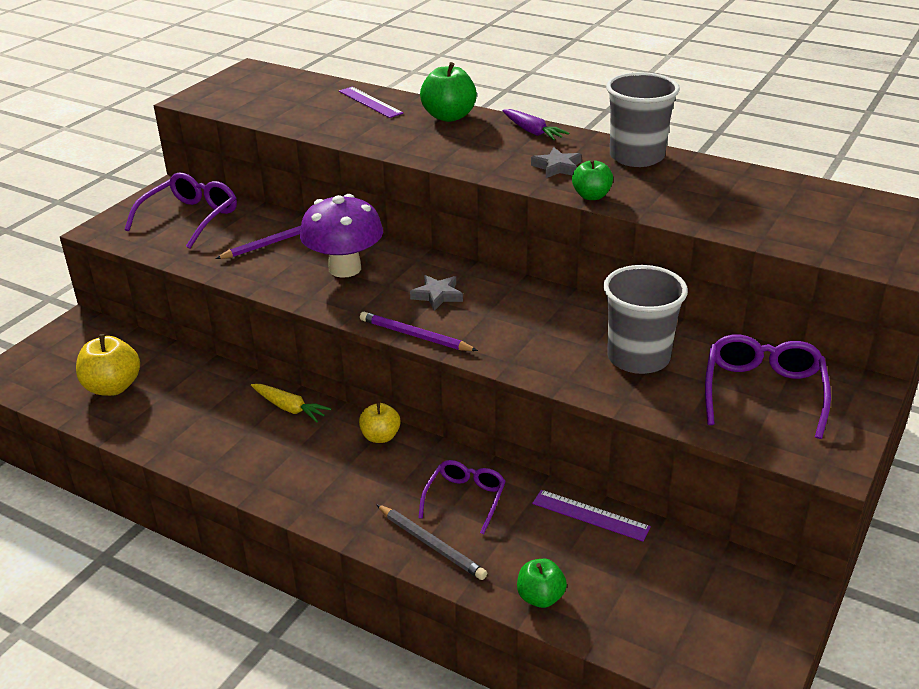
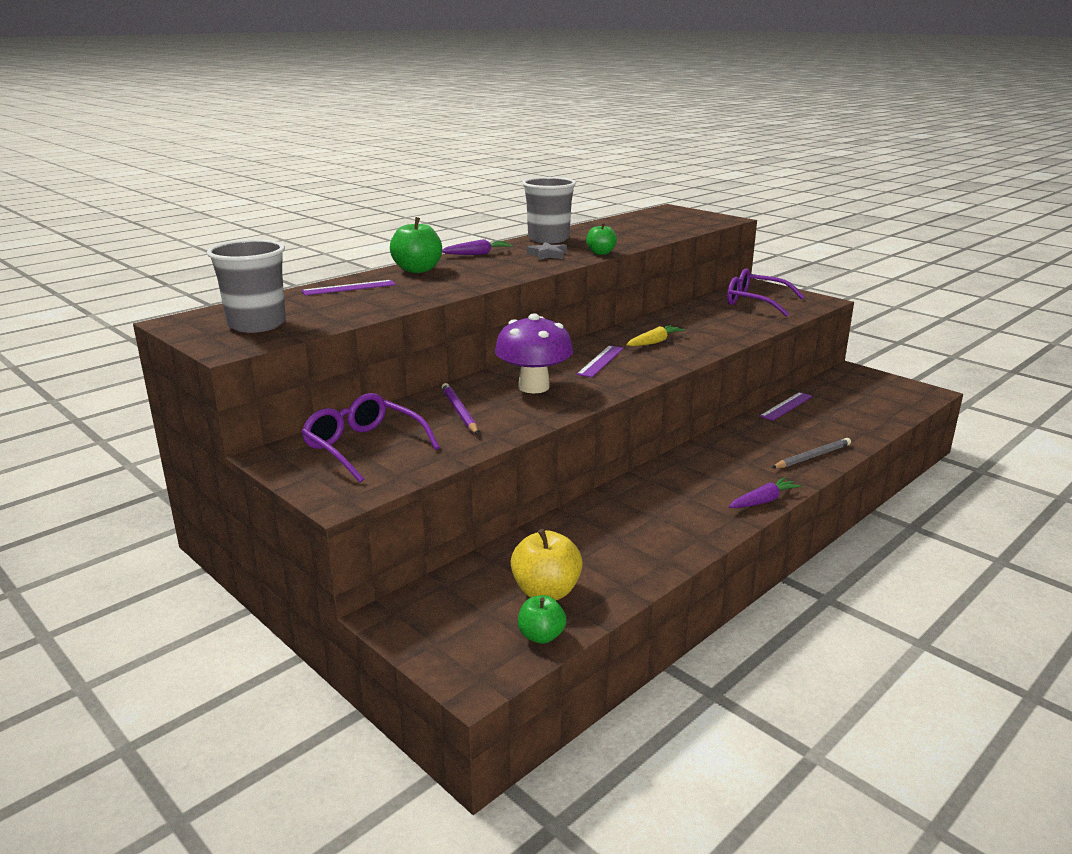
camera: 75 degrees left, 10 degrees down
yellow carrot [251,384,331,422] -> yellow carrot moved to [626,325,685,346]
yellow apple [359,402,400,443] -> none
purple pencil [360,312,478,351] -> none
grey star [410,275,463,311] -> purple ruler [577,345,624,377]
purple glasses [418,460,506,534] -> none
green apple [517,559,567,608] -> green apple moved to [518,595,566,644]
grey cup [603,265,688,374] -> grey cup moved to [207,239,286,333]
none -> purple carrot [729,477,802,508]

